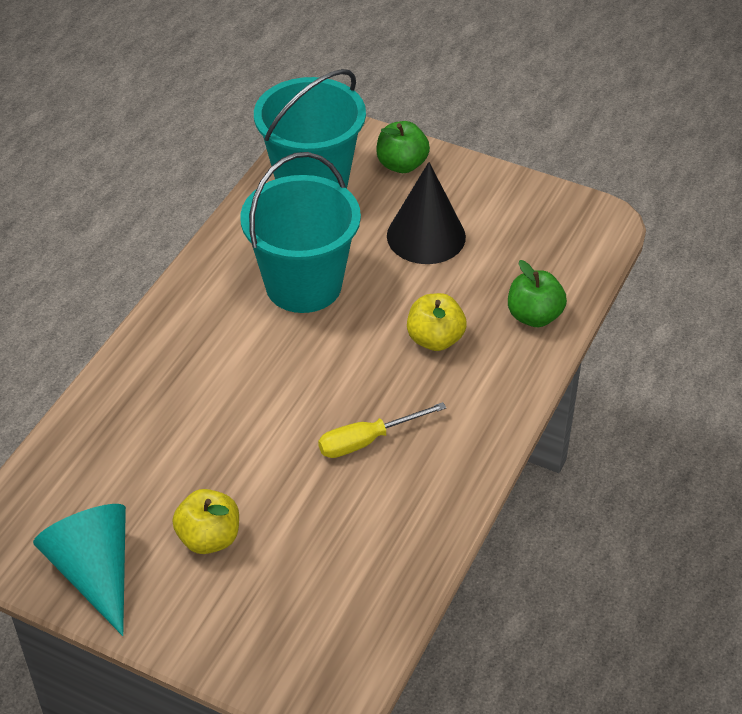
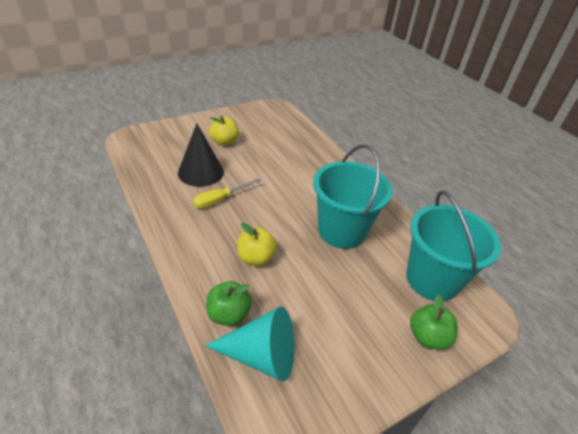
camera: 120 degrees right, 5 degrees down
turquoise cone [33,504,126,636] -> turquoise cone moved to [205,307,294,381]
yellow screwdriver [318,402,447,458] -> yellow screwdriver turned 135 degrees counterclockwise [193,179,261,209]
black cone [387,162,466,264] -> black cone moved to [178,123,224,187]

